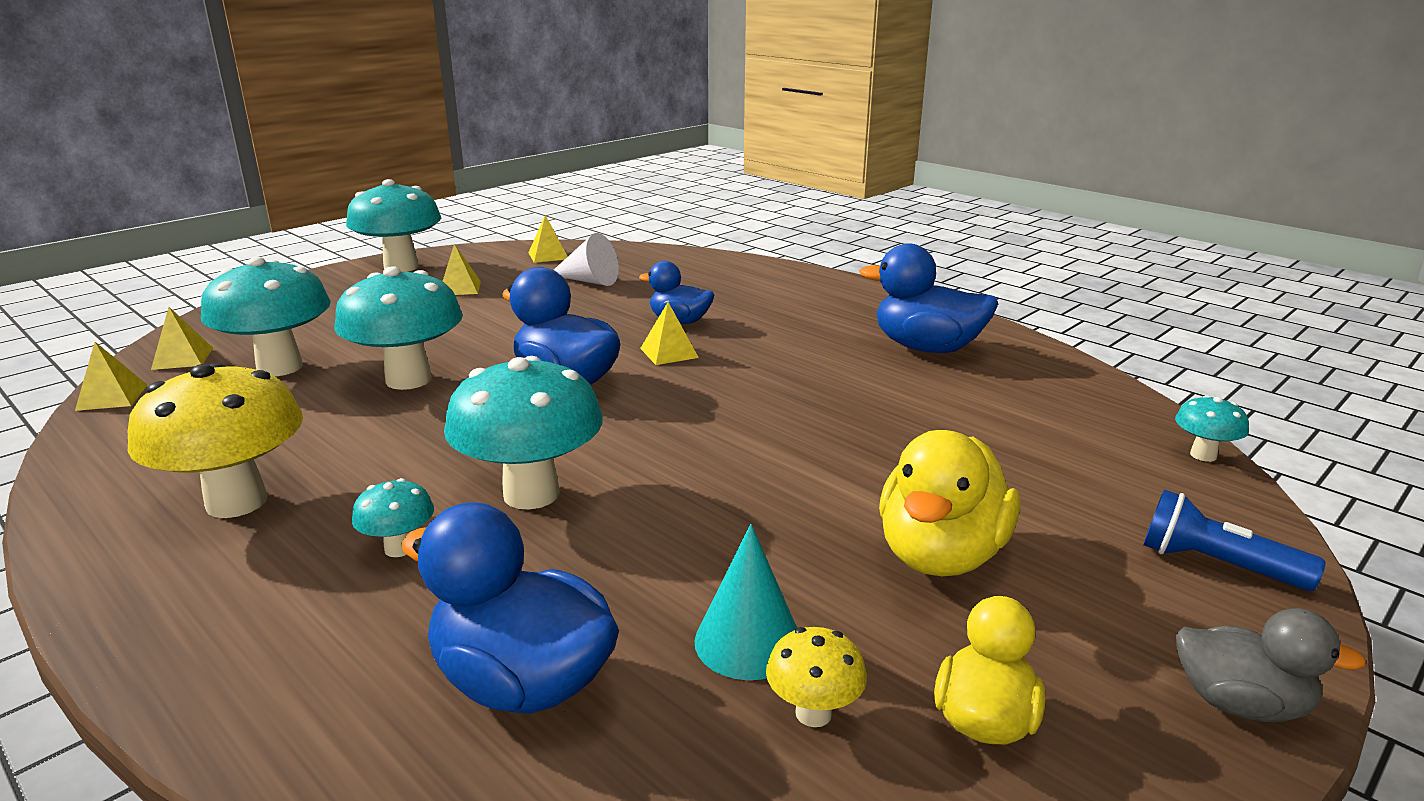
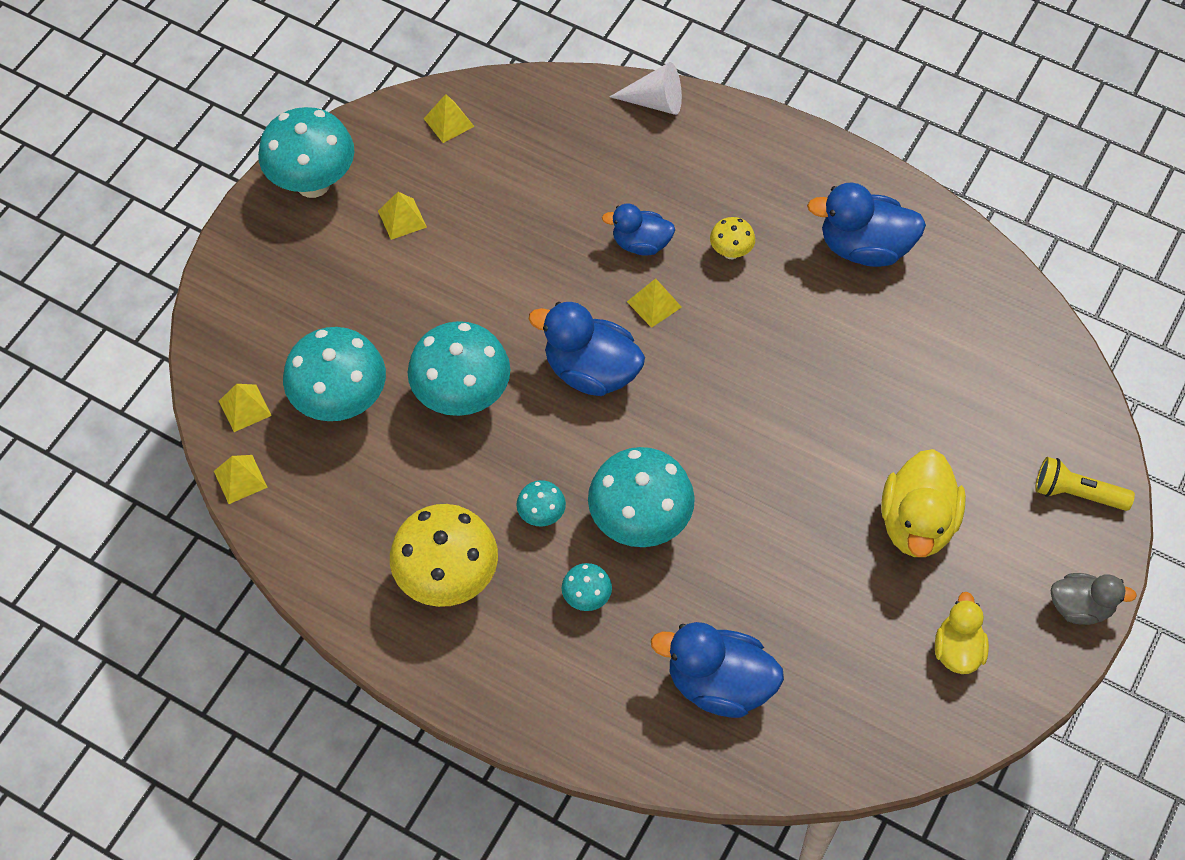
camera: 15 degrees left, 35 degrees up
white cone [554,233,619,286] -> white cone moved to [609,62,682,115]
turquoise cone [695,524,797,680] -> none
yellow mushroom [766,627,867,727] -> yellow mushroom moved to [710,217,755,259]
blue flashlight [1143,490,1325,591] -> yellow flashlight [1035,457,1135,511]
turquoise mushroom [1175,395,1249,462] -> turquoise mushroom moved to [516,480,566,527]

